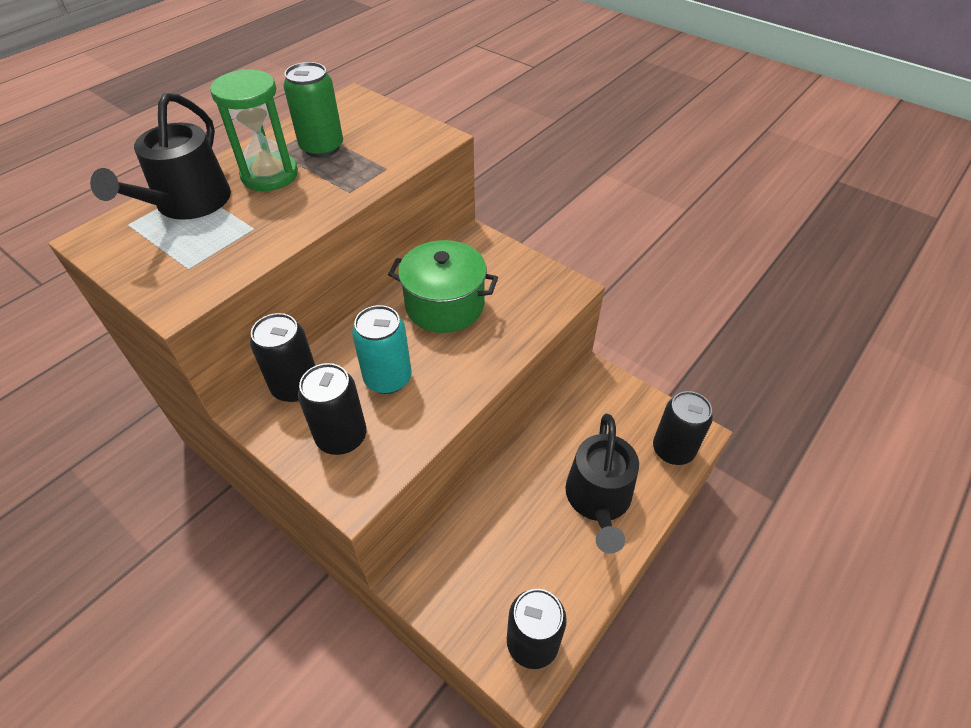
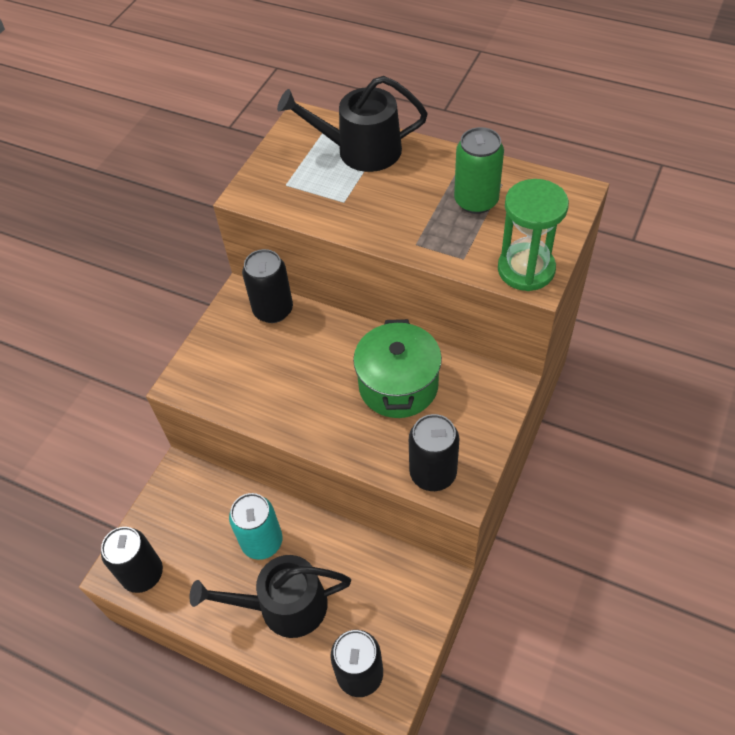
camera: 80 degrees right, 5 degrees up
green hourglass [210,69,298,191] -> green hourglass moved to [498,179,569,291]
black can [298,363,367,455] -> black can moved to [409,414,459,491]
turquoise can [352,305,412,394] -> turquoise can moved to [229,493,282,560]

